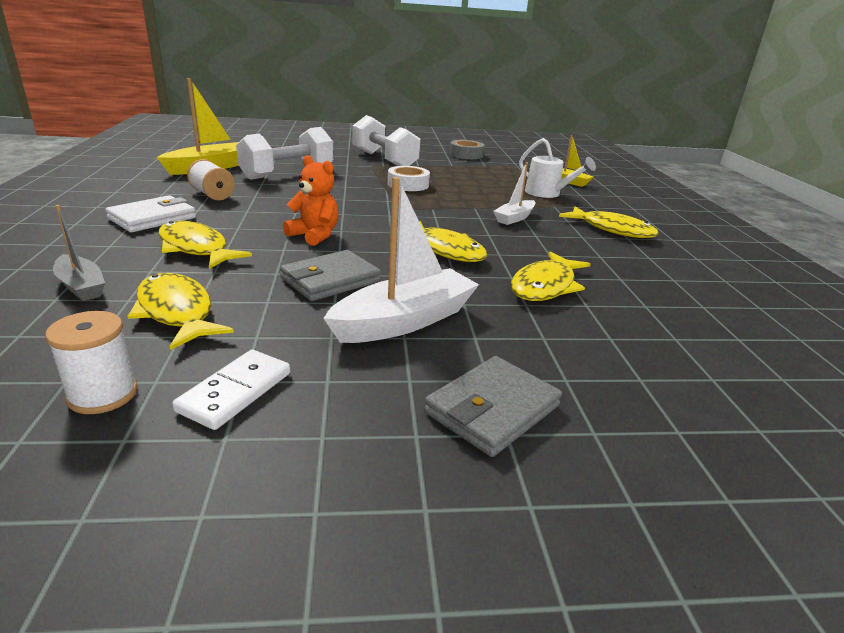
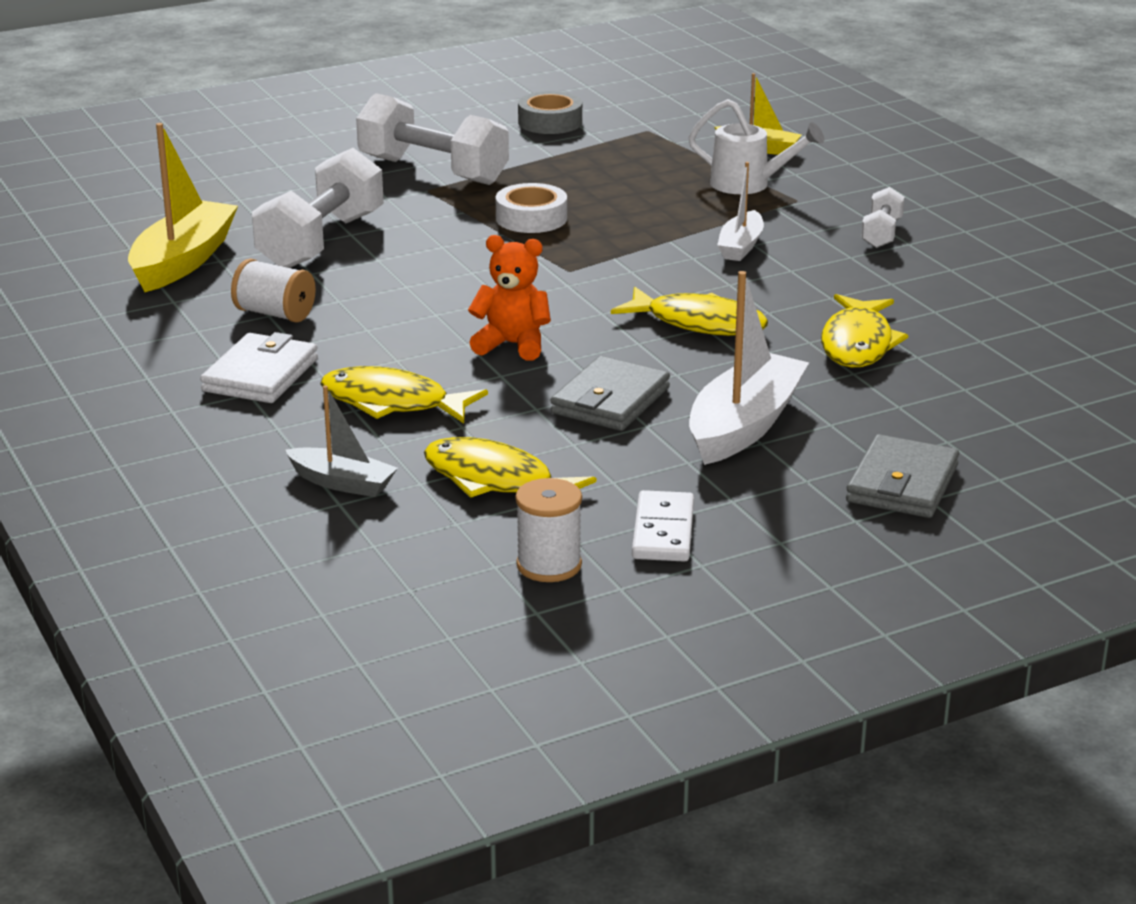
camera: 20 degrees left, 0 degrees up
yellow fish [559,206,659,238] -> white dumbbell [861,187,905,248]

